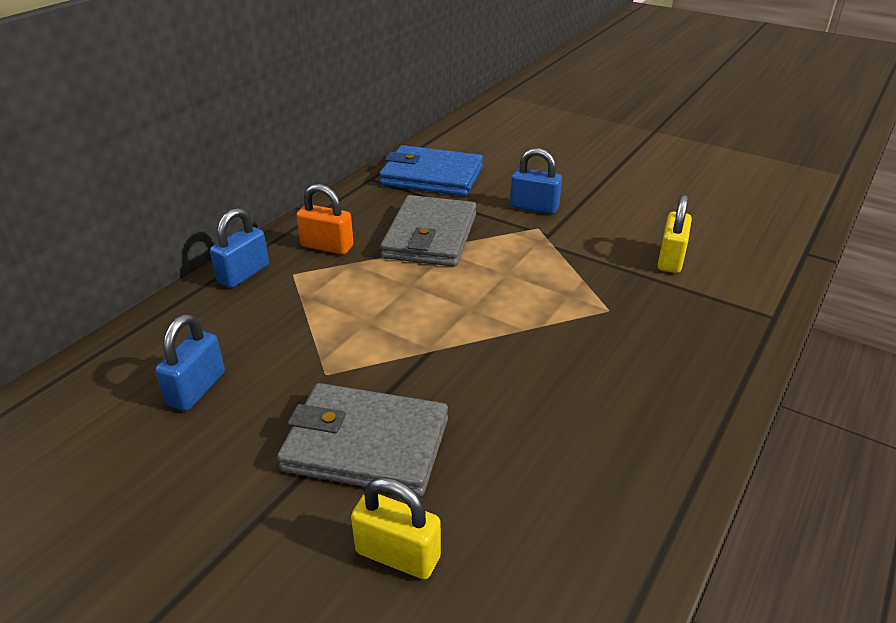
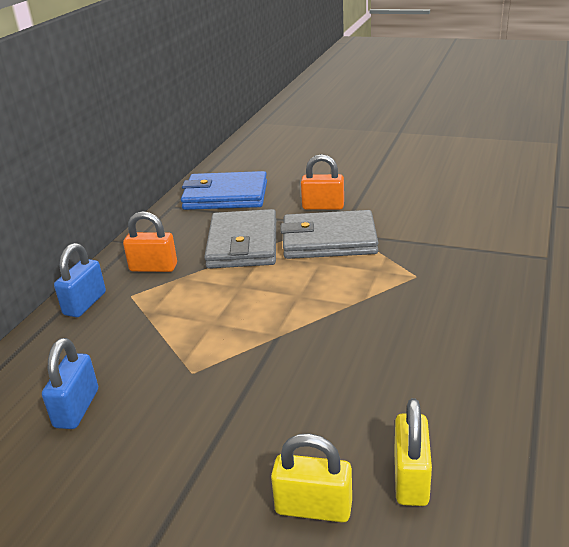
camera: 10 degrees left, 5 degrees down
grey wallet [277,383,448,497] -> grey wallet moved to [280,210,378,259]
blue padlock [510,148,562,214] -> orange padlock [301,154,344,210]
yellow padlock [658,194,692,273] -> yellow padlock moved to [394,398,432,506]

